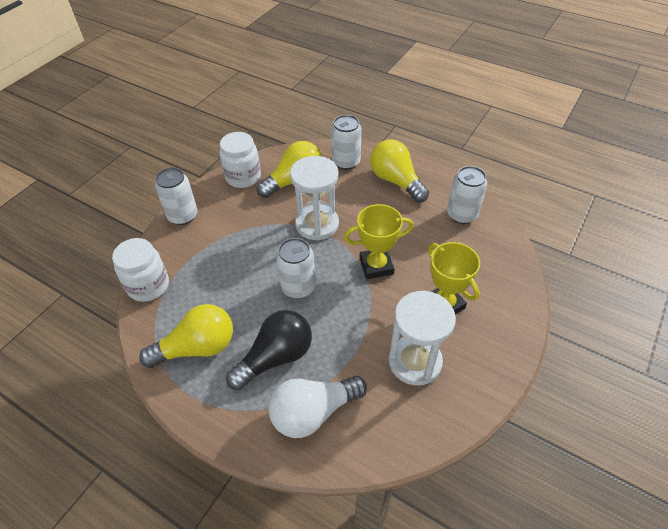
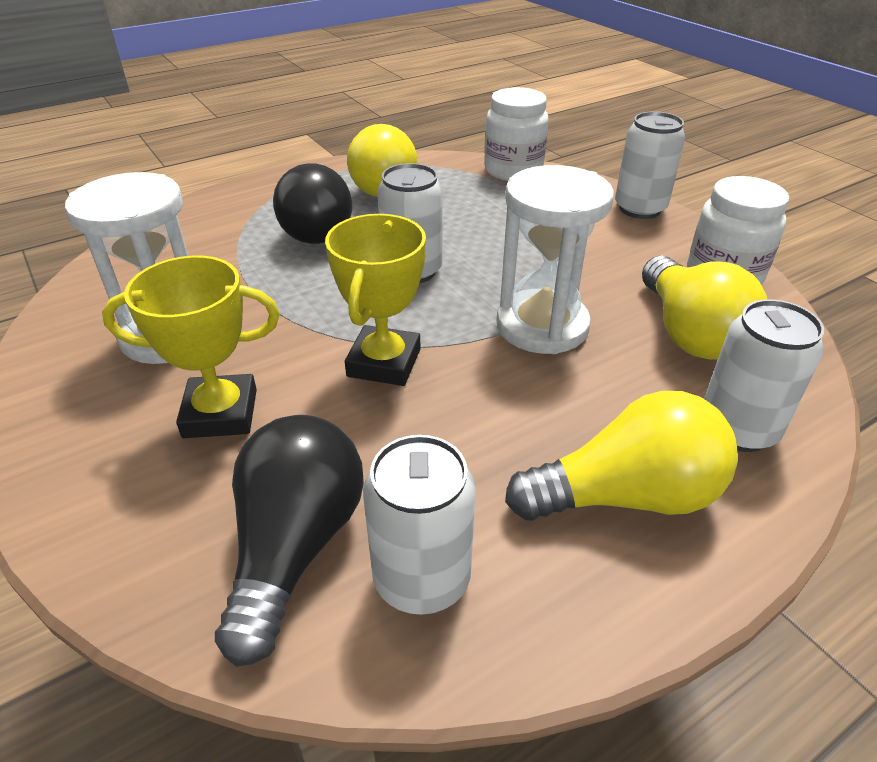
camera: 115 degrees right, 10 degrees down
white light bulb [269,376,367,438] -> none
none -> black light bulb [215,415,364,667]

